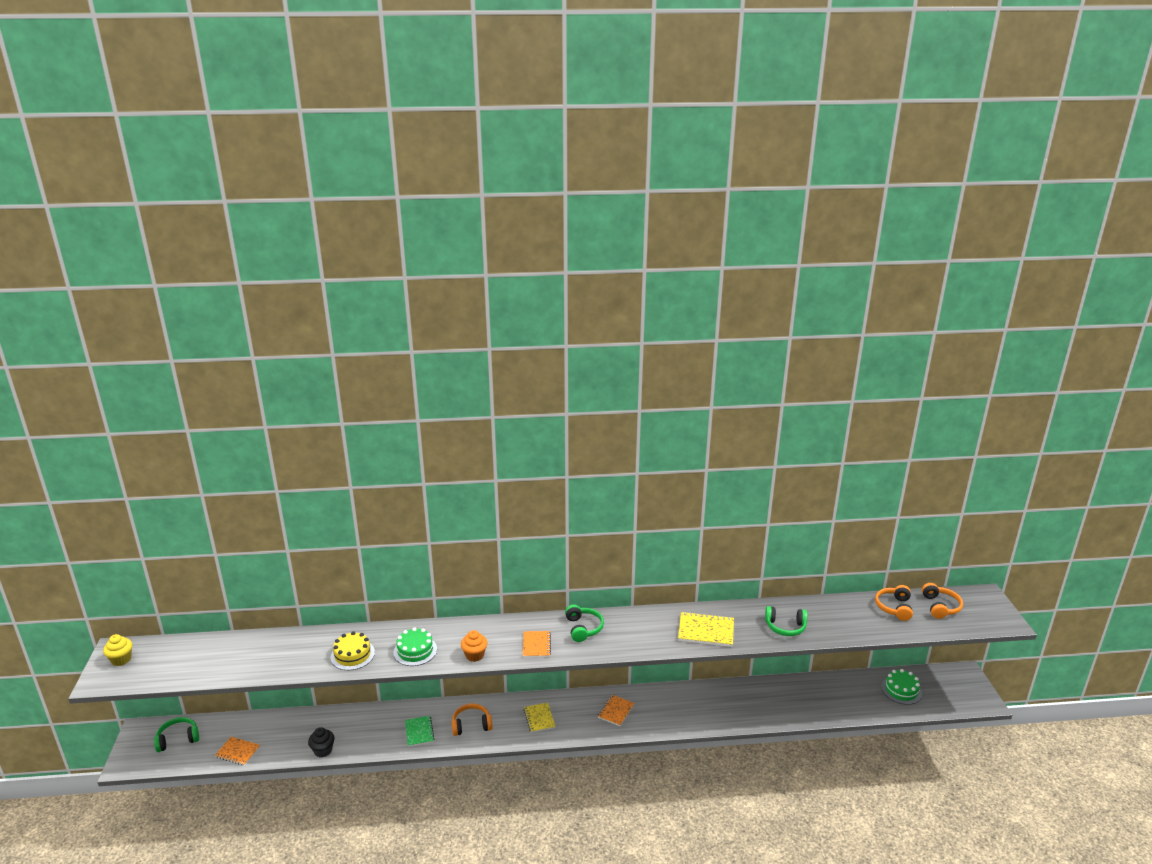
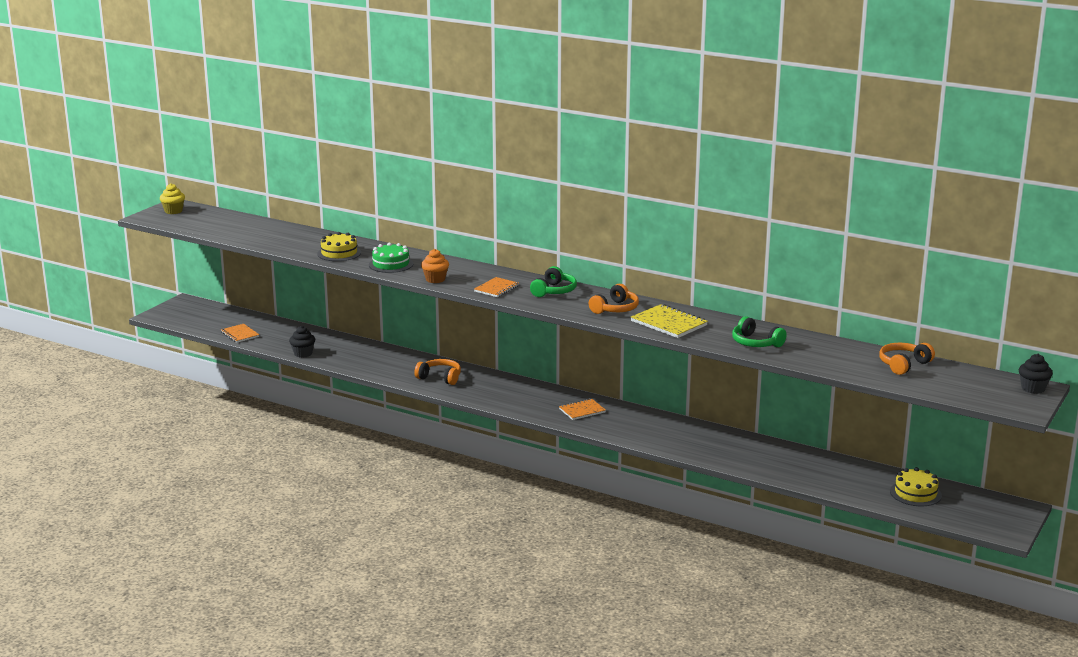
camera: 35 degrees right, 5 degrees down
green headphones [154,717,199,752] -> none
green notebook [405,716,434,747] -> none
yellow notebook [524,703,556,733] -> none
green cake [881,669,922,705] -> yellow cake [890,467,942,506]
orange headphones [922,583,963,619] -> orange headphones moved to [589,284,639,314]
none -> black cupcake [1019,354,1053,394]

